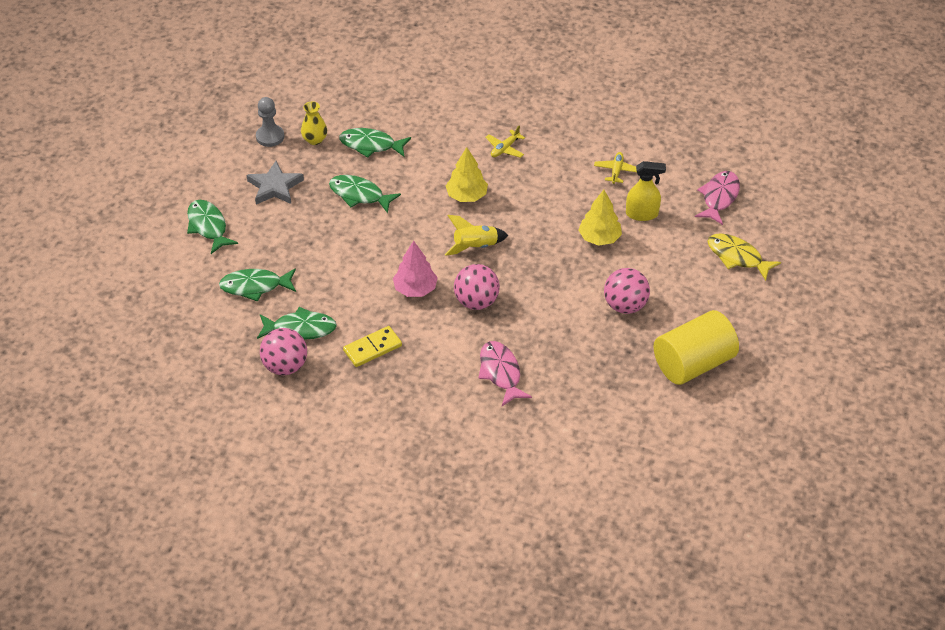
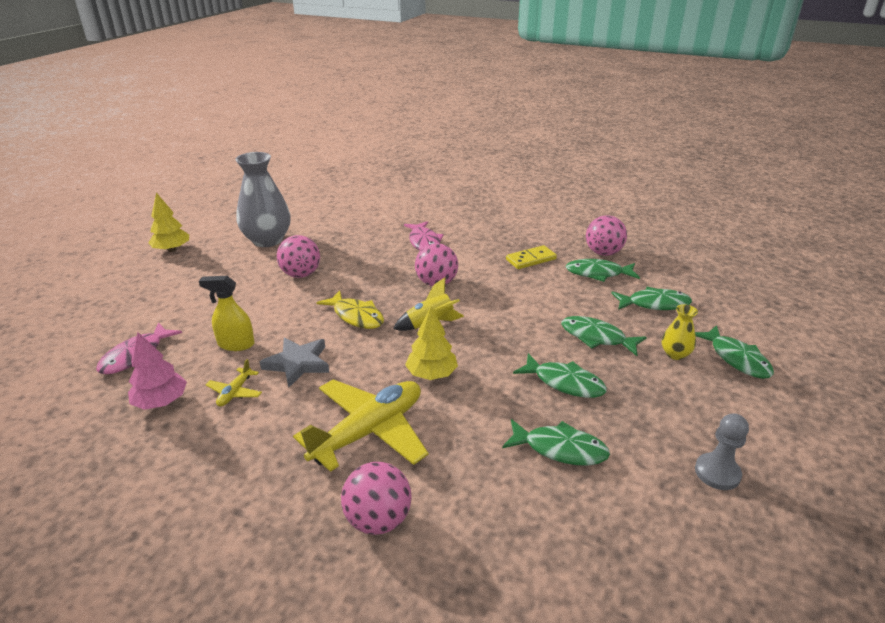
camera: 175 degrees left, 15 degrees down
grey star [247,161,304,204] -> grey star moved to [259,337,330,388]
yellow vase [301,101,327,145] -> yellow vase moved to [662,304,698,360]
pink tree [393,241,438,297] -> pink tree moved to [128,332,187,410]
yellow plane [485,125,525,158] -> yellow plane [293,379,428,472], size x2.30
yellow tree [579,190,622,246] -> yellow tree moved to [148,192,189,252]
yellow cylinder [653,310,739,385] -> grey vase [235,152,291,247]
yellow fish [707,233,781,281] -> yellow fish moved to [316,290,384,329]
none -> pink ball [341,462,412,535]
none -> green fish [561,316,647,356]

